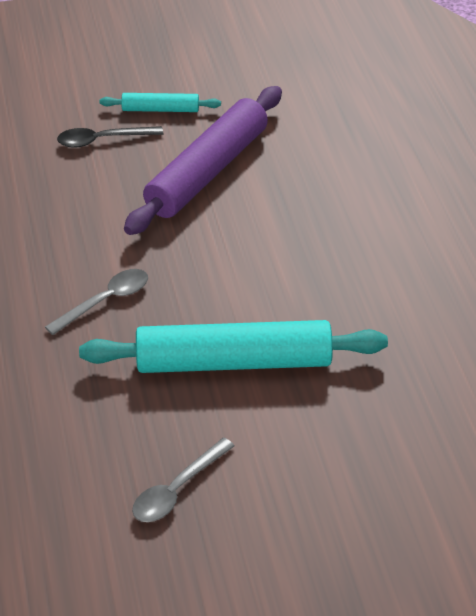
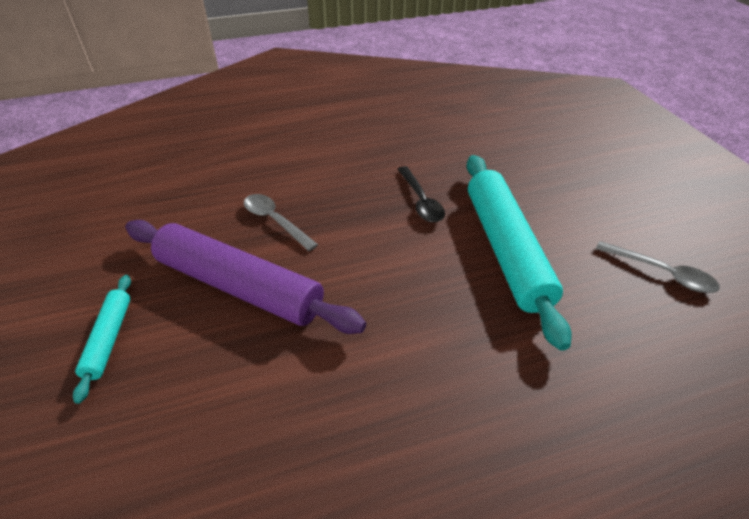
camera: 95 degrees left, 0 degrees up
grey spoon [45,269,148,335] -> grey spoon moved to [244,194,318,251]
black spoon [57,126,163,148] -> black spoon moved to [398,166,445,222]

